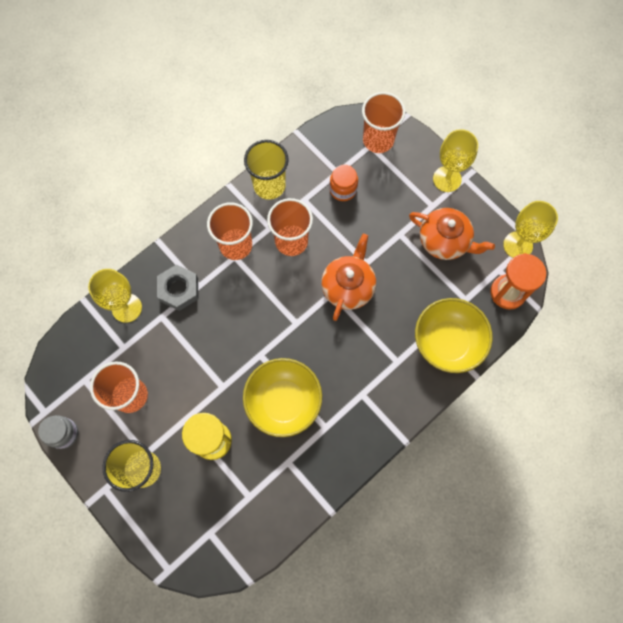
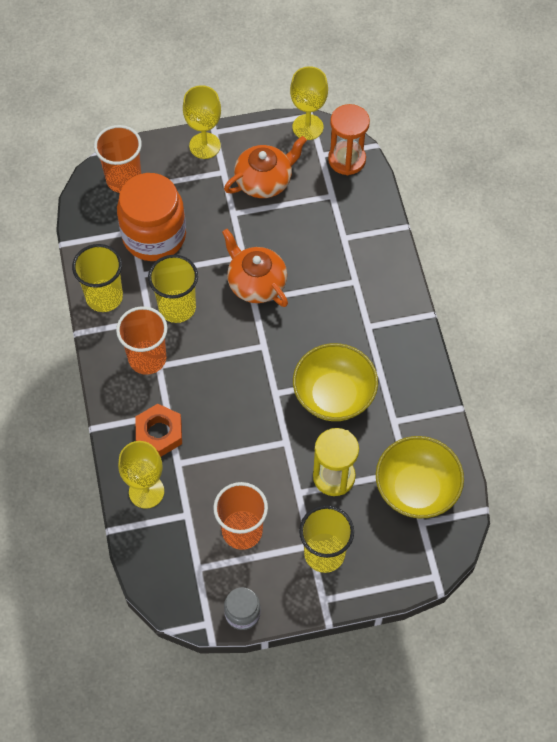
camera: 60 degrees left, 10 degrees down
grey nut [157,264,198,311] -> orange nut [135,404,182,457]
orange cup [267,198,313,256] -> yellow cup [148,255,198,323]
orange jar [330,165,358,201] -> orange jar [117,173,186,261], size x2.07
yellow bowl [415,298,493,373] -> yellow bowl moved to [376,436,464,518]

